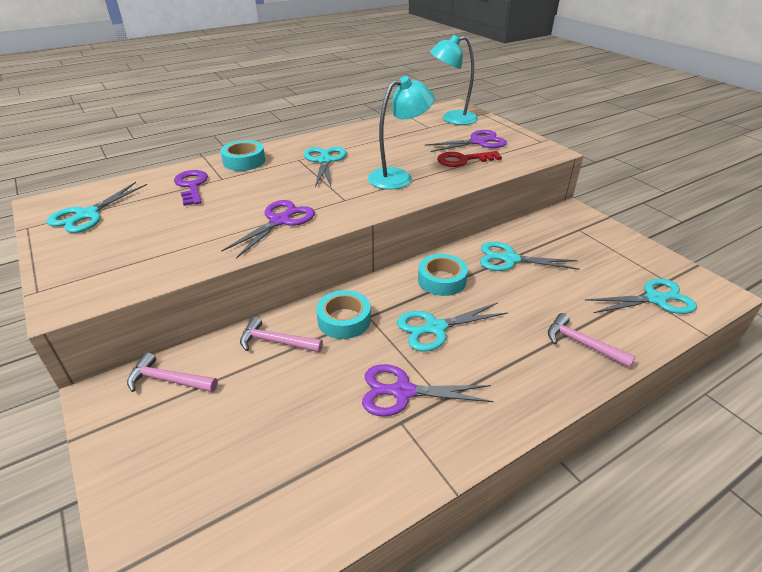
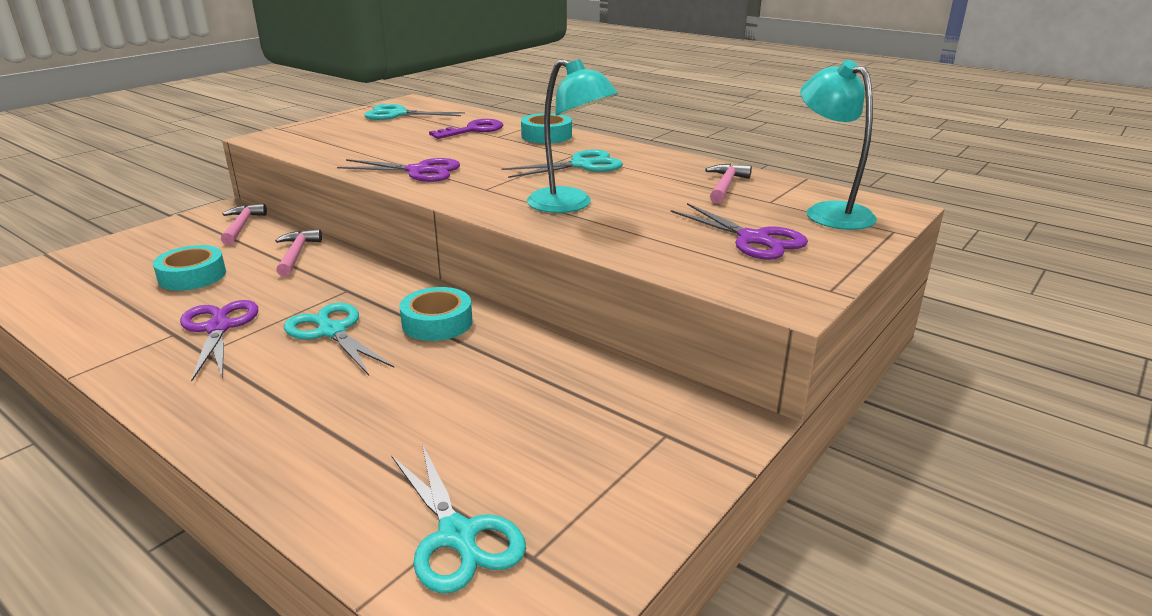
camera: 70 degrees right, 10 degrees down
turquoise tape [316,290,371,339] -> turquoise tape moved to [153,245,226,291]
red key [437,151,502,167] -> none
turquoise scissors [480,242,580,271] -> none
pink hammer [548,313,636,368] -> pink hammer moved to [705,164,752,204]

